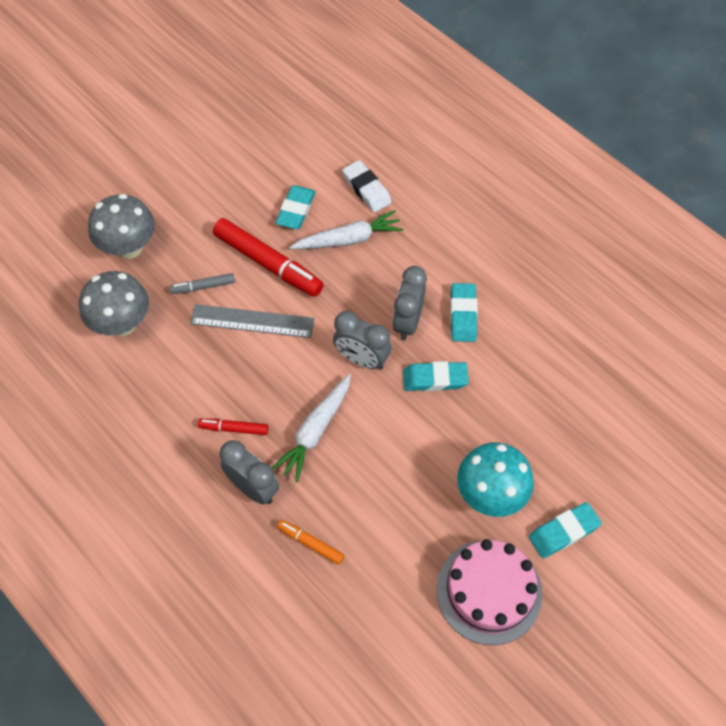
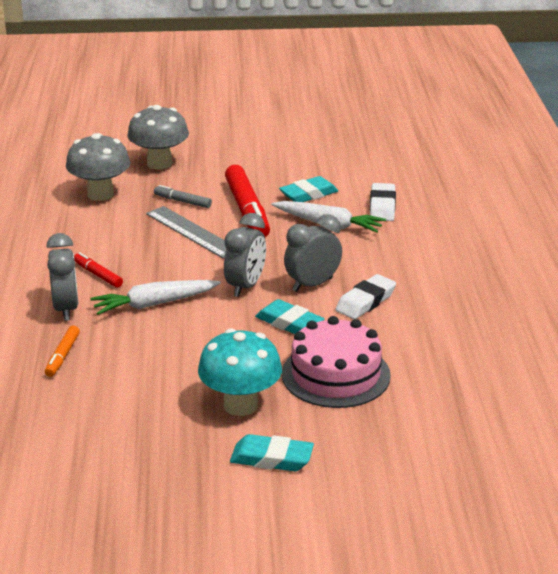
camera: 40 degrees right, 30 degrees down
orange marker [277,520,345,565] -> orange marker turned 150 degrees counterclockwise [45,326,80,377]
grey clock [333,311,391,370] -> grey clock turned 135 degrees counterclockwise [224,213,266,297]
pink cake [437,539,542,645] -> pink cake moved to [282,316,391,408]
turquoise eraser [450,283,478,342] -> white eraser [335,274,396,319]

